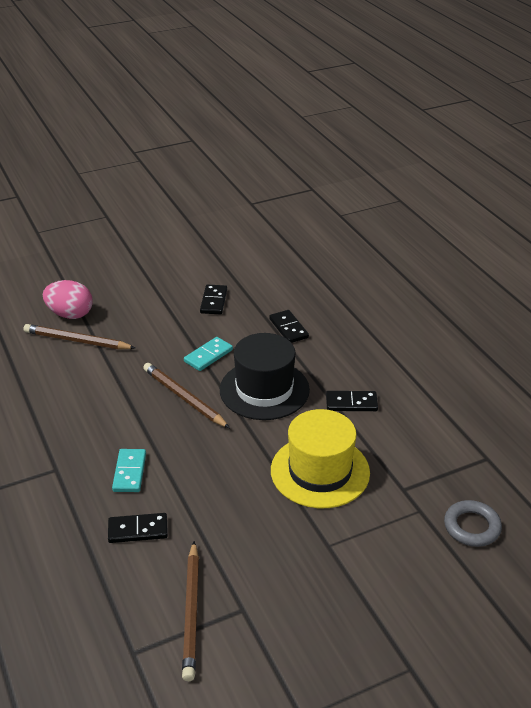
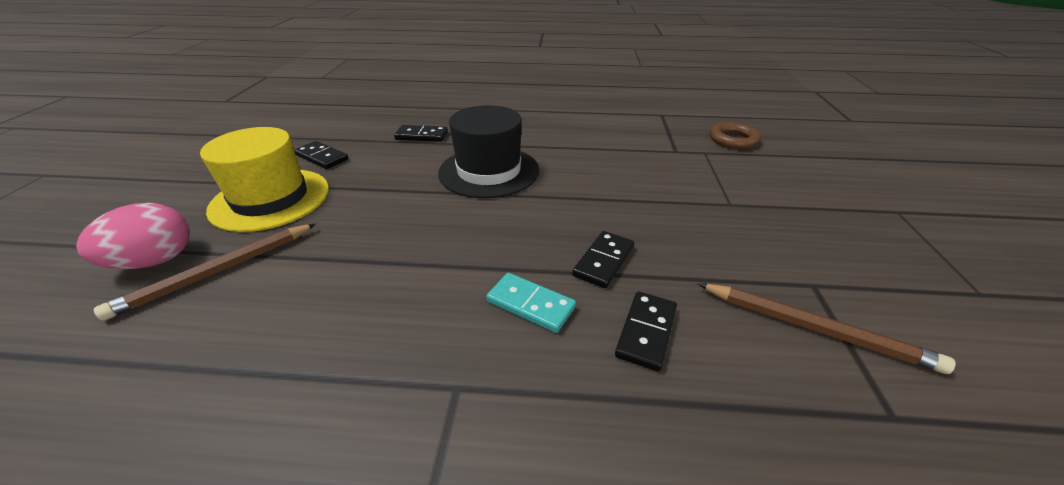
camera: 60 degrees left, 0 degrees up
brown pencil [143,363,230,428] -> none
turquoise domino [184,337,233,371] -> none
yellow hat [271,409,370,508] -> yellow hat moved to [200,127,329,232]
black domino [326,391,378,411] -> black domino moved to [572,231,634,288]
grey ring [444,500,502,547] -> brown ring [710,122,761,149]

